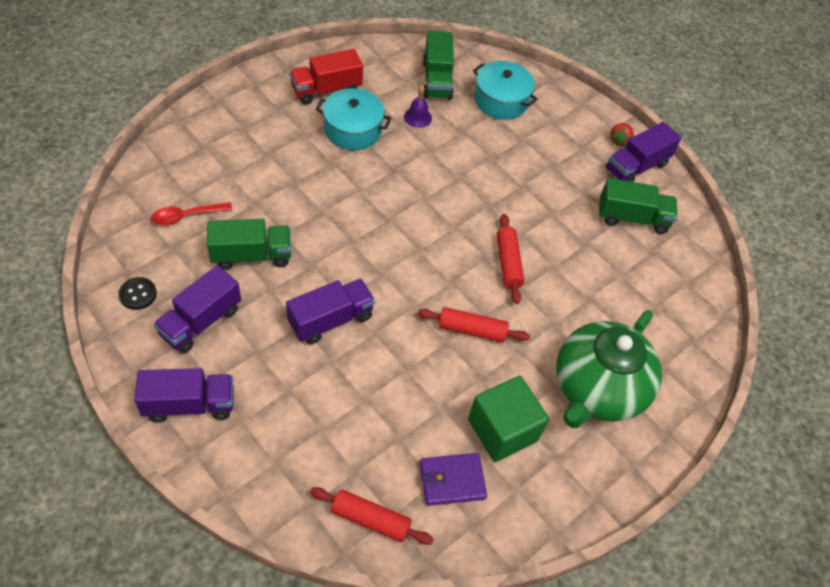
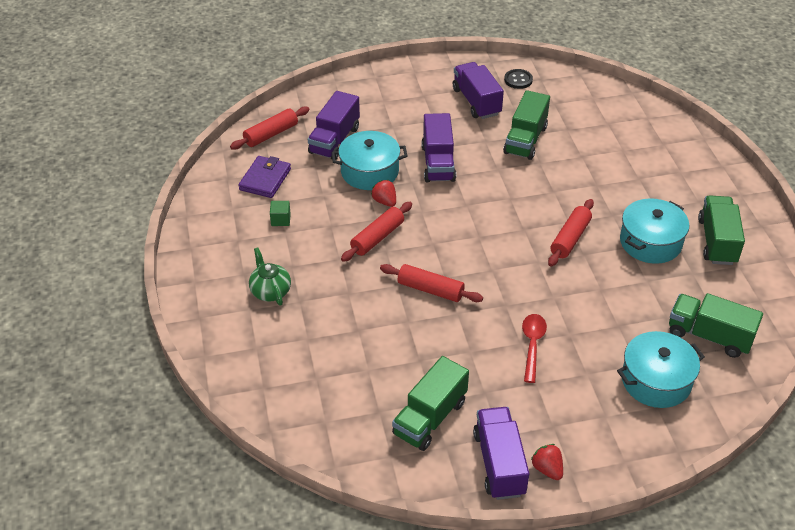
camera: 125 degrees right, 10 degrees down
purple truck [134,368,234,422] -> purple truck moved to [308,91,360,160]
red spoon [151,202,232,225] -> red spoon moved to [522,314,547,383]
red truck [290,49,363,105] -> green truck [698,195,745,265]
purple bell [404,85,432,128] -> none
green cube [468,376,549,462] -> green cube [270,201,291,226], size x0.41
green teapot [556,310,662,428] -> green teapot [249,247,291,306], size x0.44
none -> turquoise pot [331,131,408,190]
none -> red strawberry [371,180,396,207]
none -> red rolling pin [548,199,594,266]

